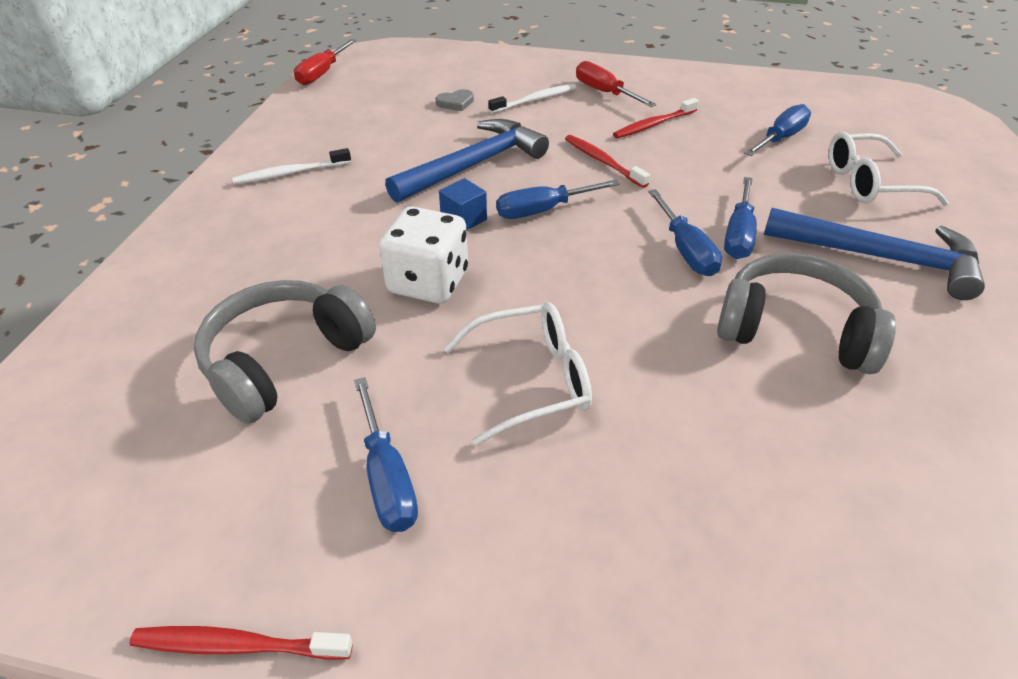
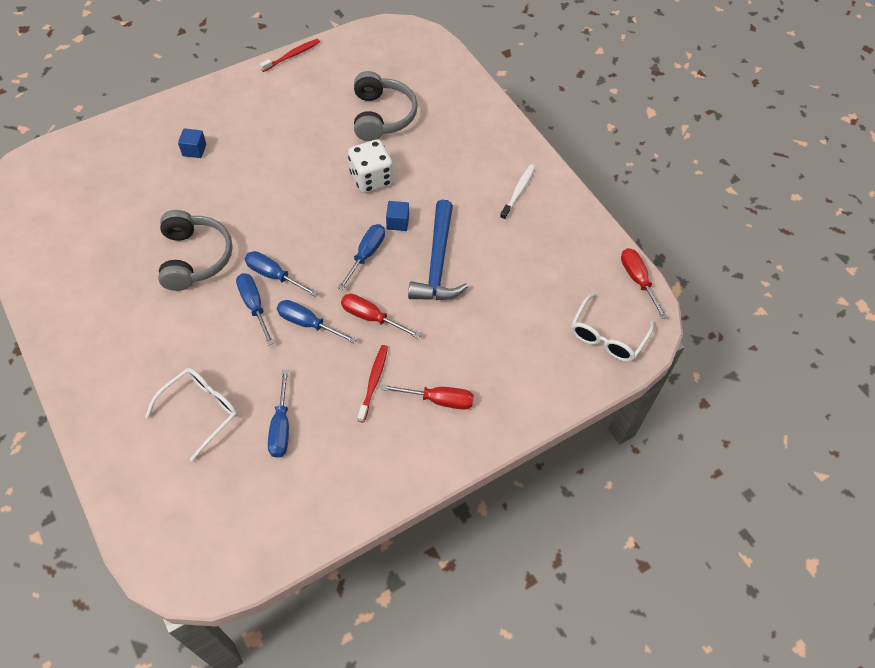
camera: 135 degrees right, 15 degrees up
blue screwdriver [354,377,418,532] -> blue screwdriver moved to [277,300,357,343]
grey heart [436,89,474,111] -> none
white glasses [444,302,592,446] -> white glasses moved to [571,293,654,362]
white toothbrush [488,84,577,113] -> none
red toothbrush [565,135,650,188] -> red screwdriver [341,294,421,338]
grey headphones [717,253,896,374] -> grey headphones turned 75 degrees counterclockwise [158,210,233,291]
blue hammer [764,208,985,300] -> none
none -> blue cube [178,128,206,158]

